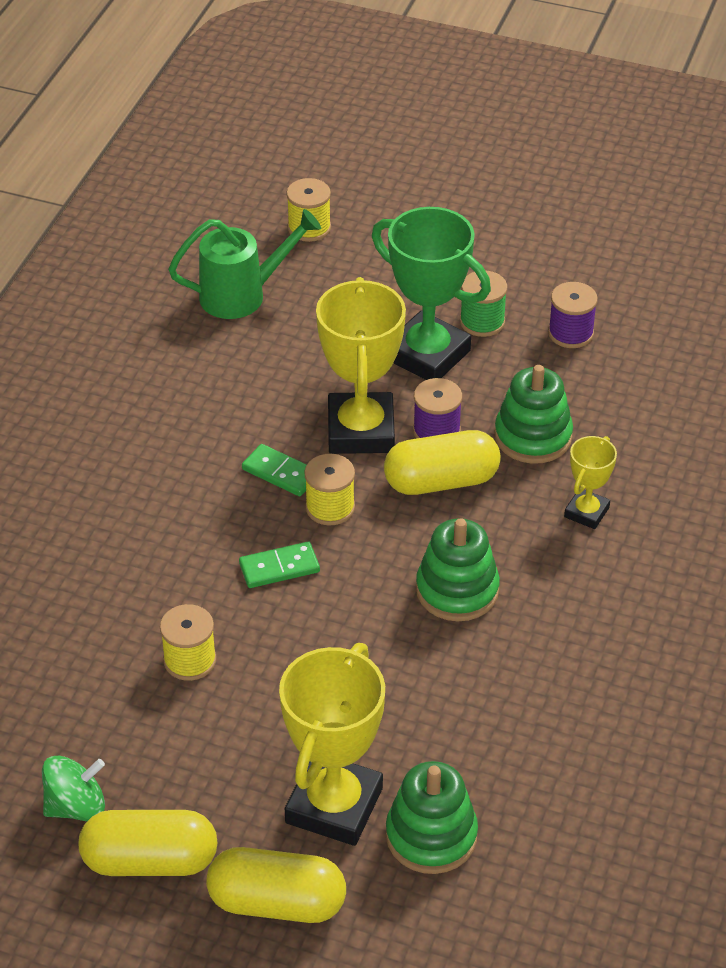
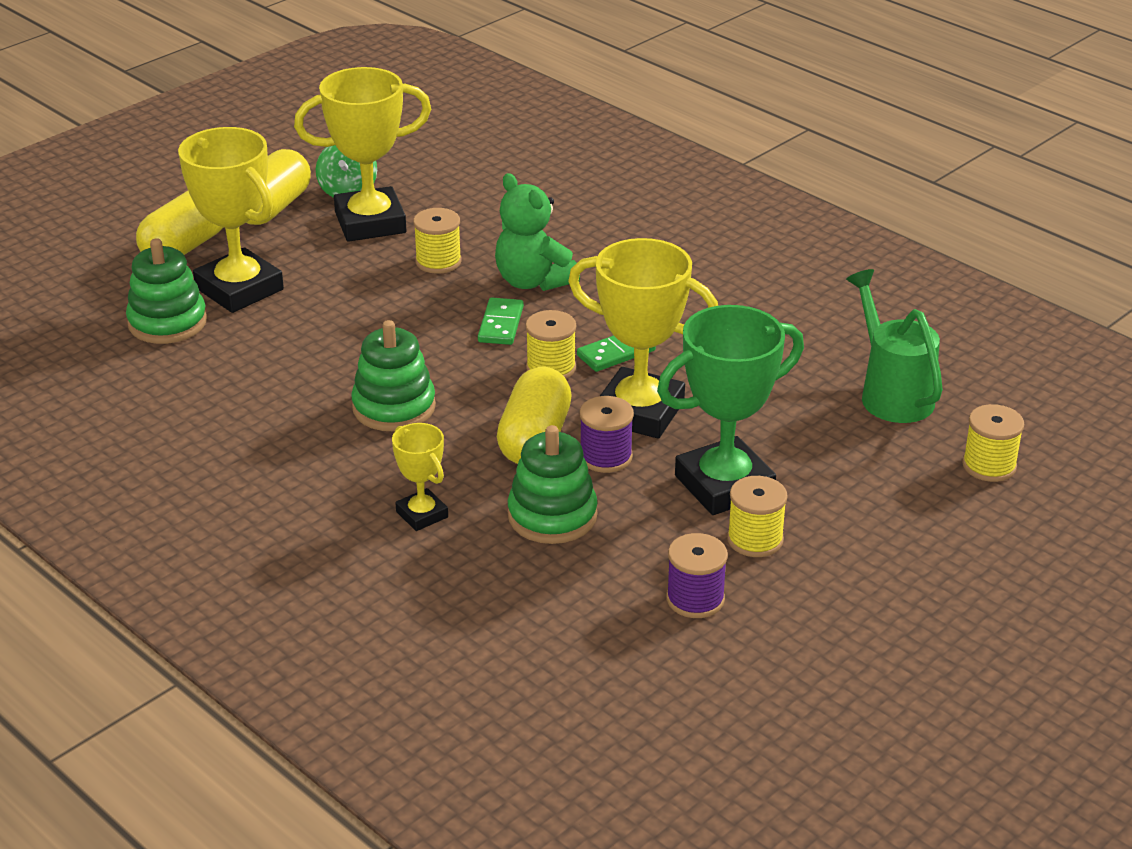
camera: 115 degrees right, 10 degrees down
green watering can [168,209,321,319] -> green watering can turned 150 degrees clockwise [846,269,943,423]
green spool [460,271,507,337] -> yellow spool [727,476,788,557]
none -> yellow trophy [294,67,431,242]
none -> green teddy bear [495,173,580,291]

